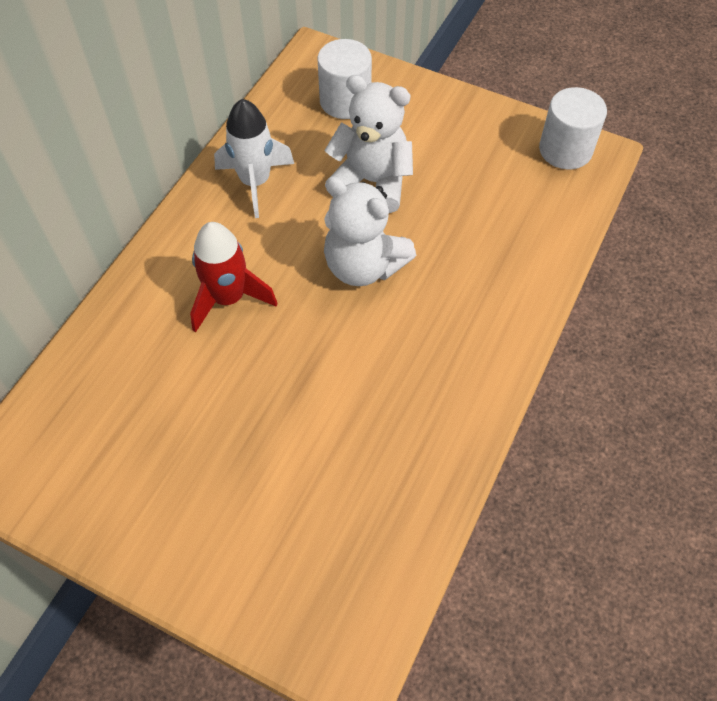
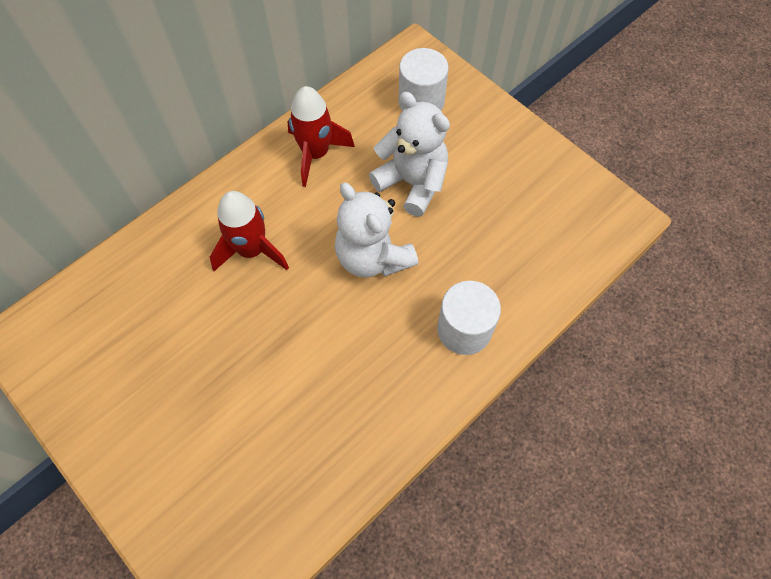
camera: 20 degrees right, 5 degrees up
white rocket [214,99,294,218] -> red rocket [287,86,355,187]
white cylinder [539,87,607,169] -> white cylinder moved to [437,281,501,355]

